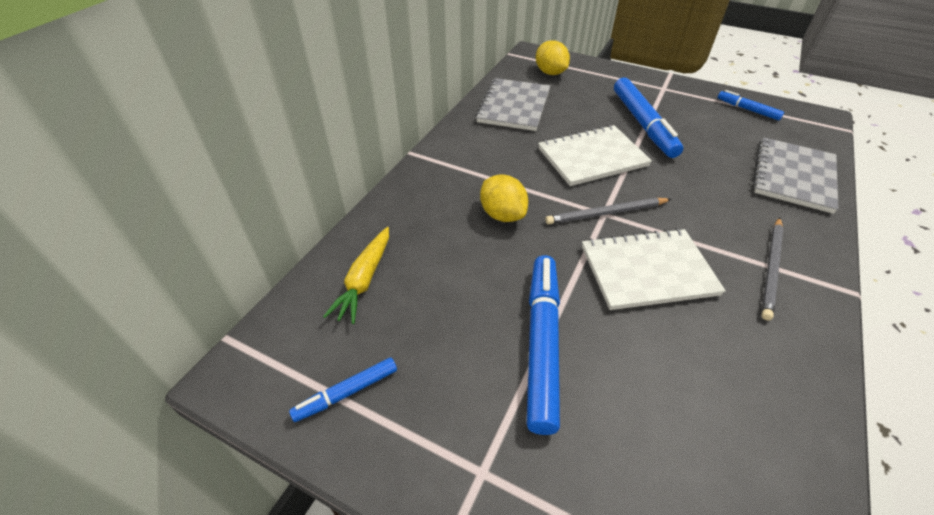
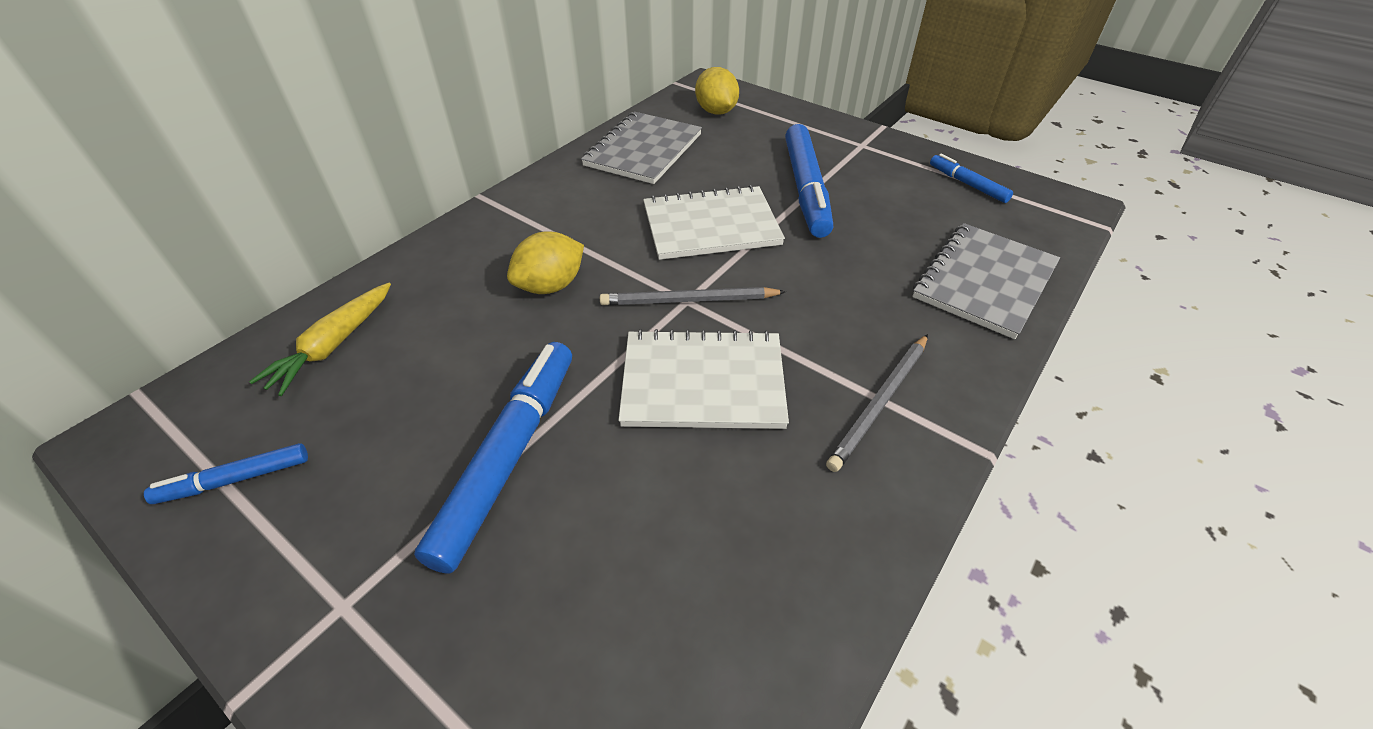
camera: 10 degrees right, 0 degrees up
yellow lemon [480,174,528,222] -> yellow lemon turned 75 degrees clockwise [507,231,584,294]

